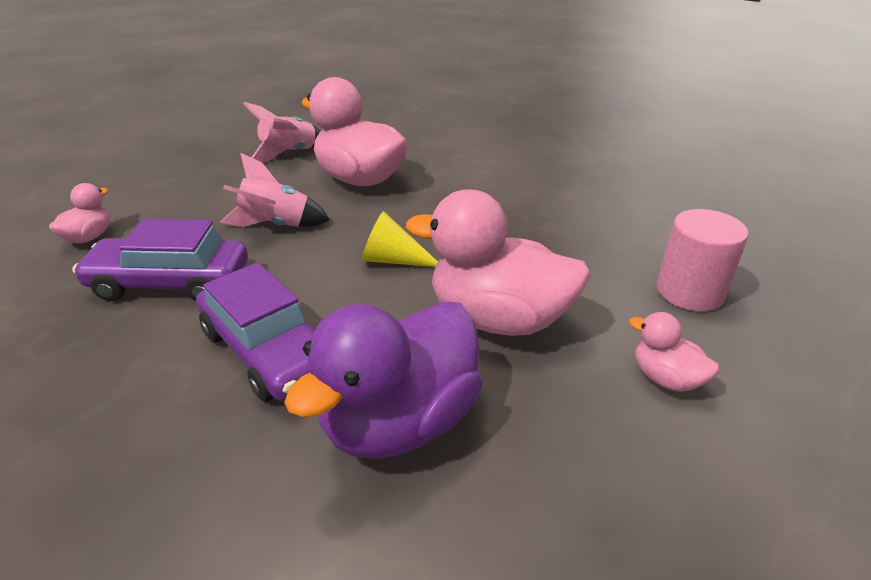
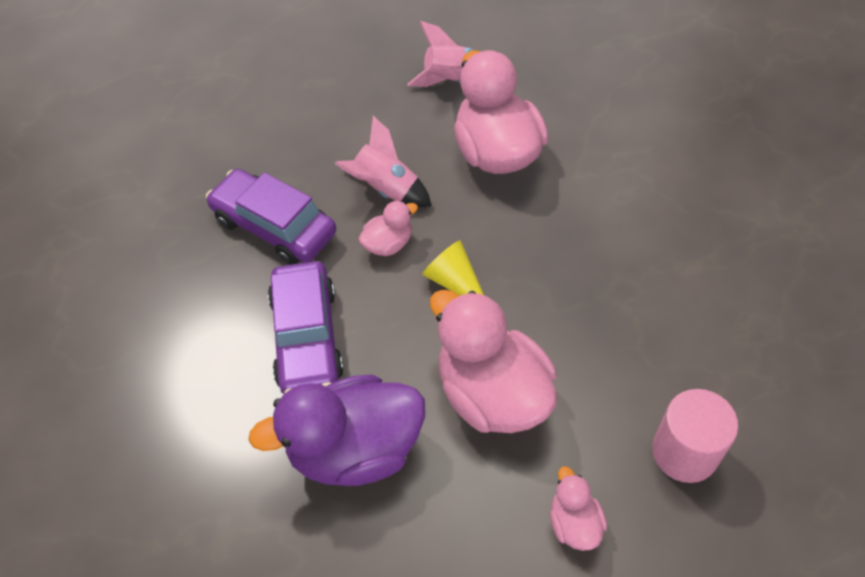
camera: 35 degrees right, 20 degrees up
pink duck [49,183,110,243] -> pink duck moved to [359,201,418,256]

